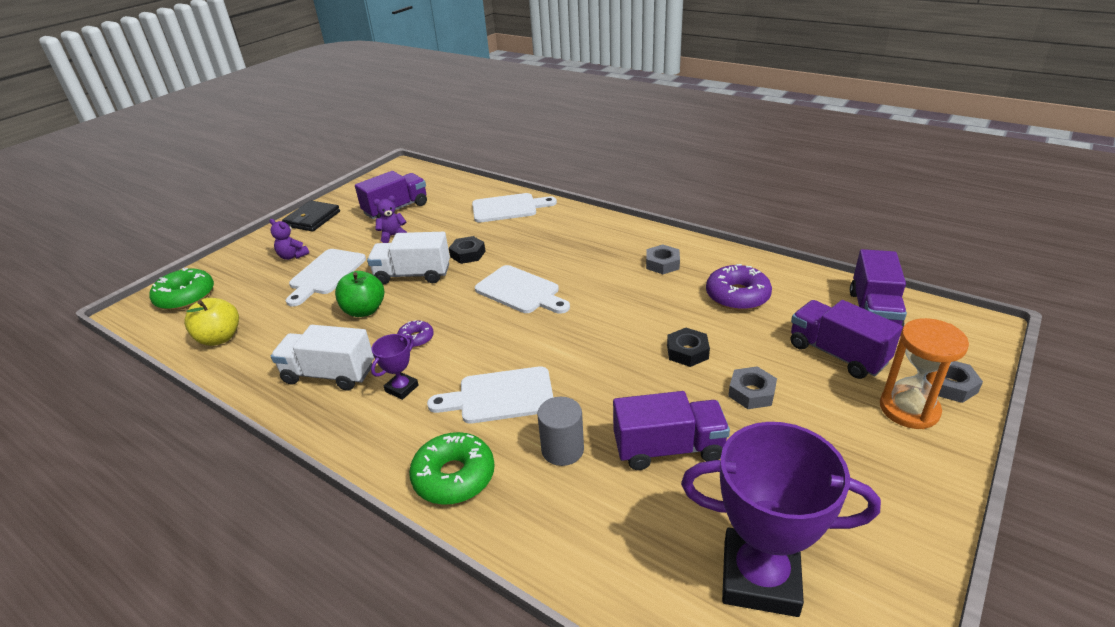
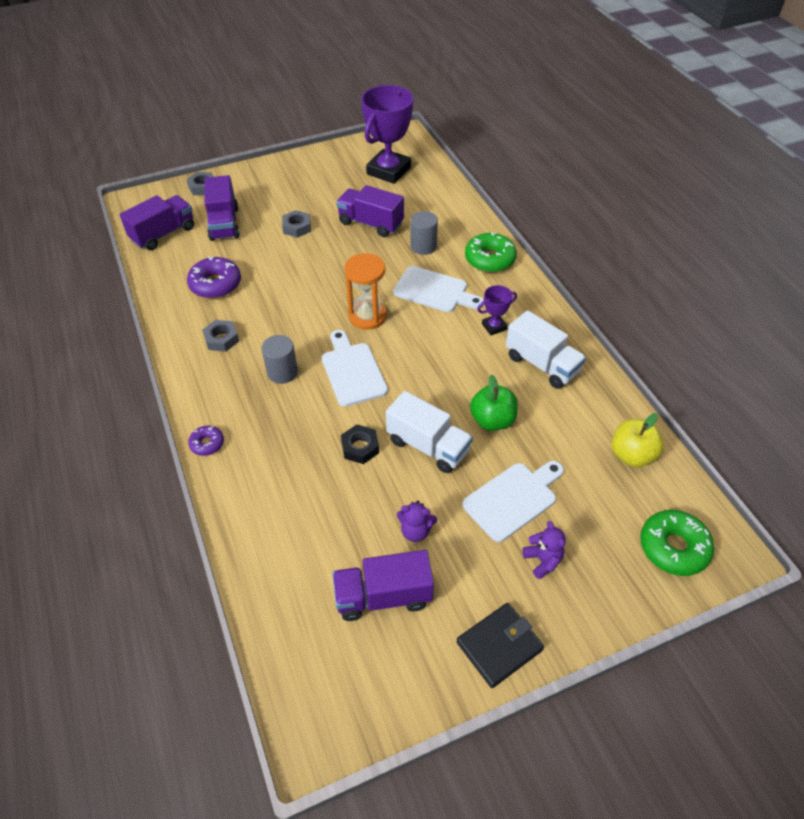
camera: 150 degrees left, 15 degrees up
purple donut [397,320,434,348] -> purple donut moved to [188,425,224,456]
white cutting board [472,193,557,223] -> none
black nut [667,328,710,367] -> none
purple trophy [681,422,881,617] -> purple trophy turned 75 degrees clockwise [361,85,413,184]
orange hourglass [880,318,969,429] -> orange hourglass moved to [344,253,387,330]
none -> grey cylinder [261,335,298,384]

